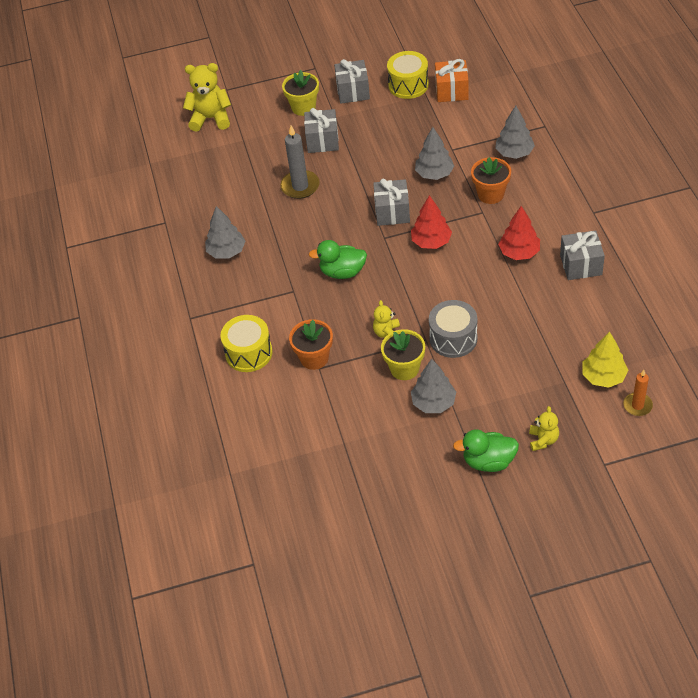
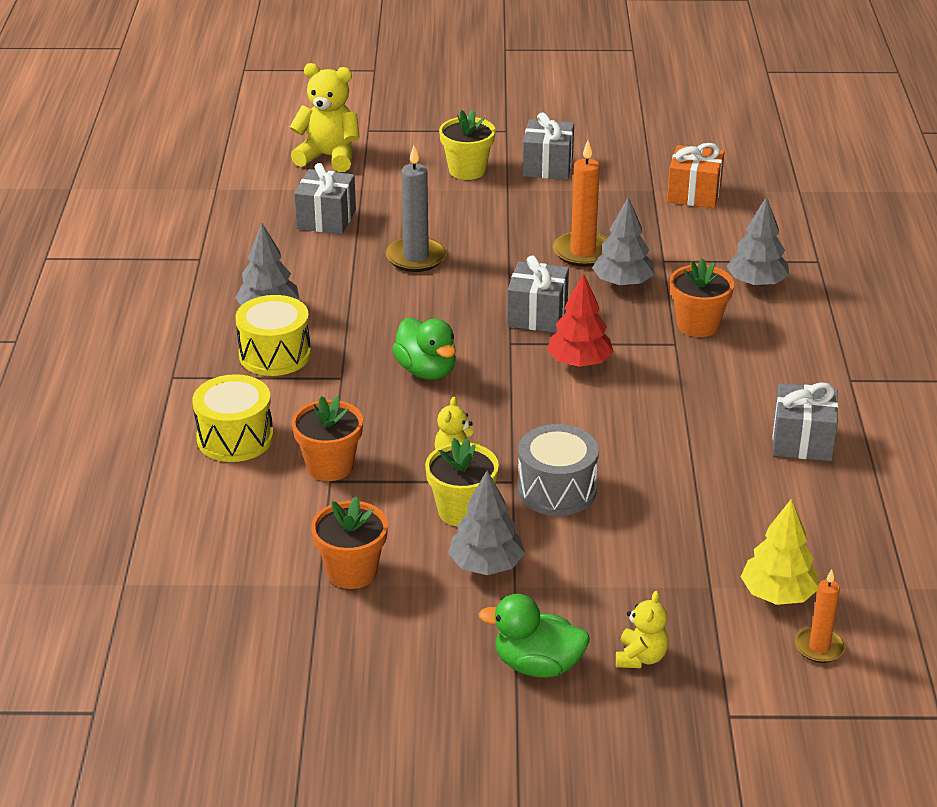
camera: 10 degrees right, 15 degrees down
grey gift [304,108,339,153] -> grey gift moved to [294,163,356,234]
green duck [308,240,367,279] -> green duck turned 135 degrees counterclockwise [392,318,456,380]
yellow drum [387,51,429,99] -> yellow drum moved to [235,295,311,376]
red tree [498,206,540,260] -> none
none -> orange flower pot [311,496,388,589]
none -> orange candle [553,140,607,267]

